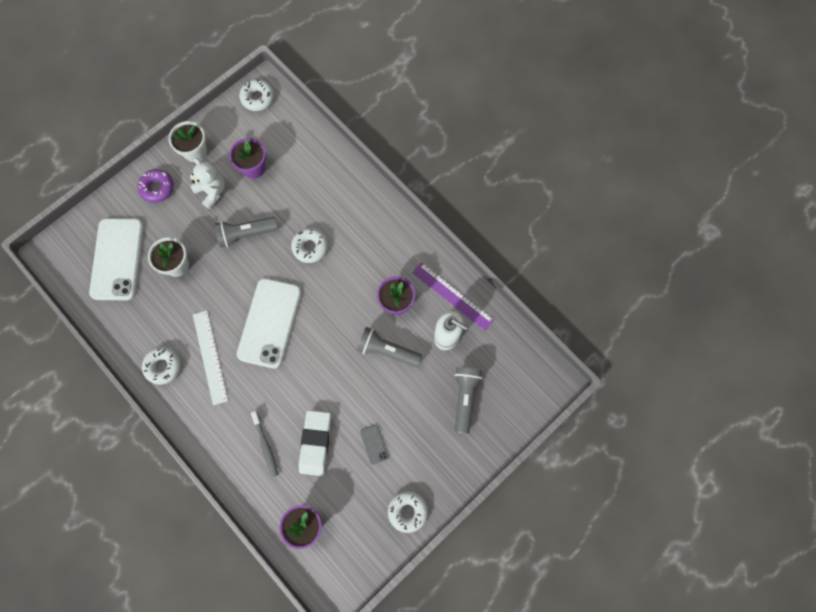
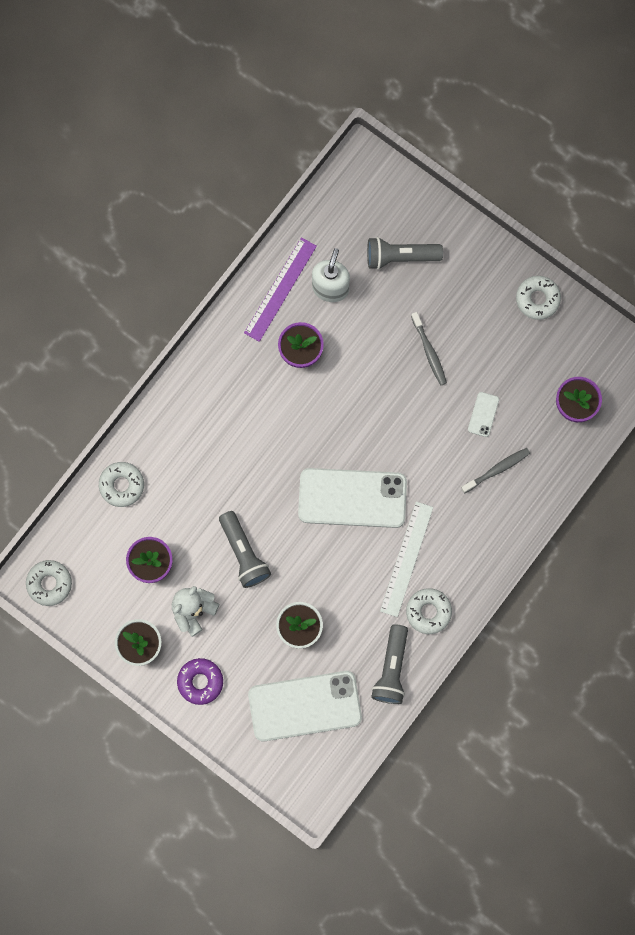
camera: 100 degrees left, 5 degrees up
white ruler [193,311,228,405] -> white ruler turned 45 degrees counterclockwise [380,502,433,617]
white donut [291,228,328,263] -> white donut moved to [99,462,144,507]
white eraser [299,410,331,476] -> white phone [468,392,499,437]
grey flashlight [357,327,422,367] -> grey flashlight moved to [371,624,408,704]
grey phone [360,425,389,465] -> none
none -> grey toothbrush [411,312,447,385]

